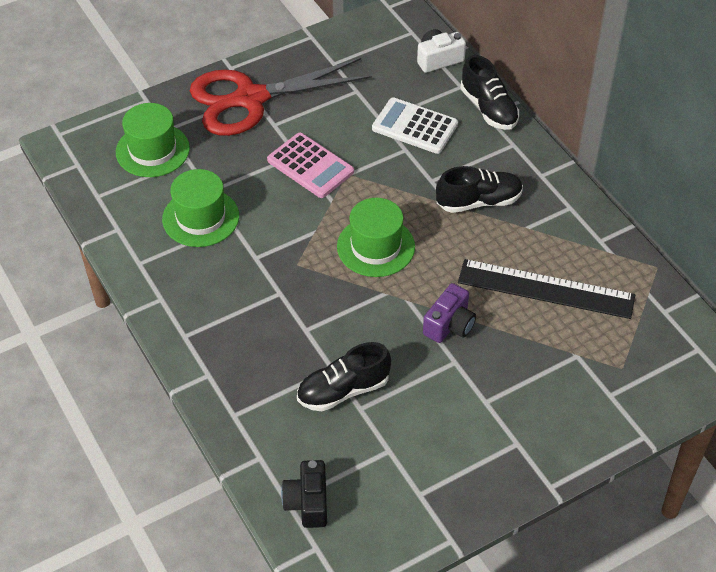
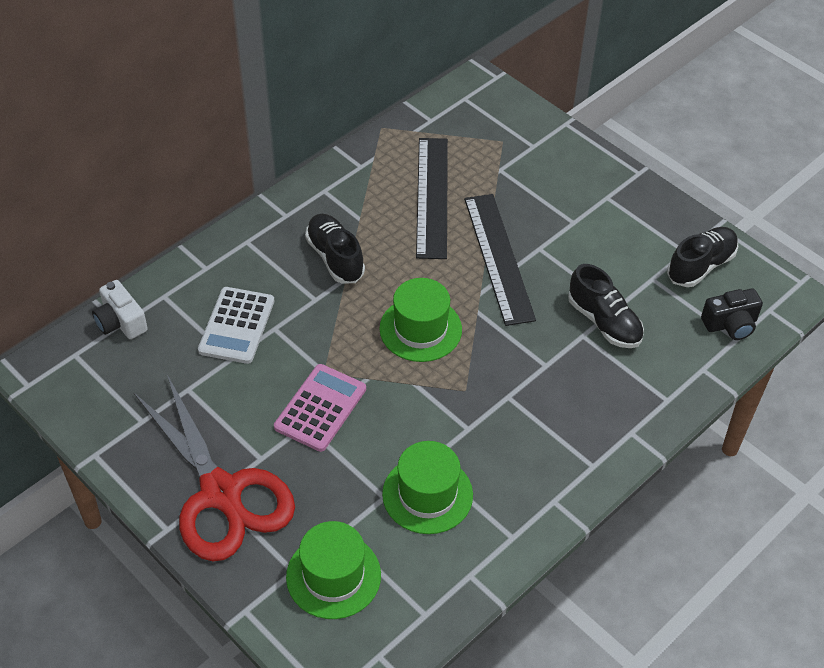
camera: 105 degrees left, 0 degrees up
purple camera [423,283,476,343] -> black ruler [464,194,536,326]
black shoe [460,55,519,130] -> black shoe moved to [667,227,738,287]

